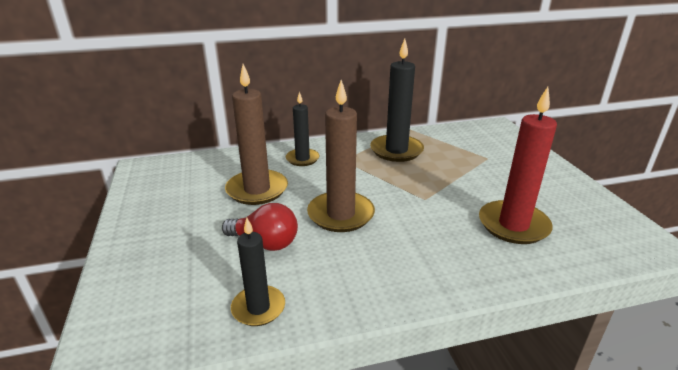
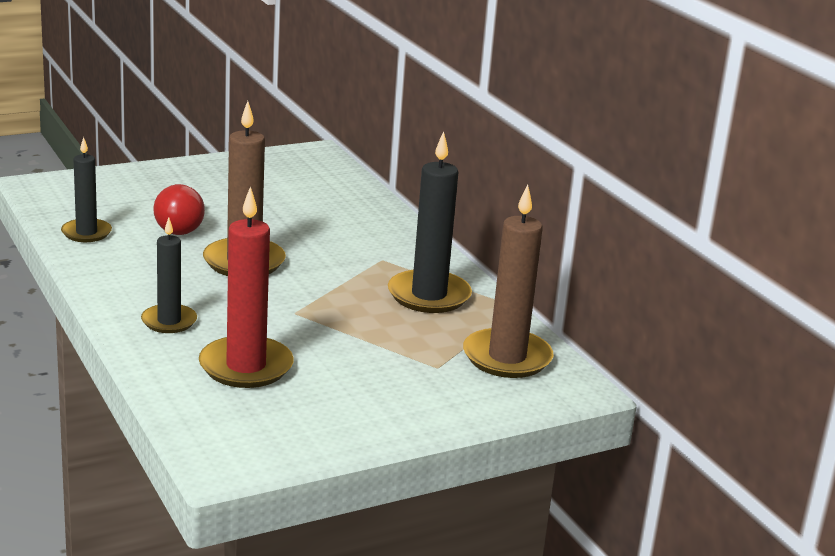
camera: 75 degrees right, 5 degrees down
brown candle [225,64,288,205] -> brown candle moved to [463,184,554,378]
black candle [286,92,320,166] -> black candle moved to [141,218,197,333]

